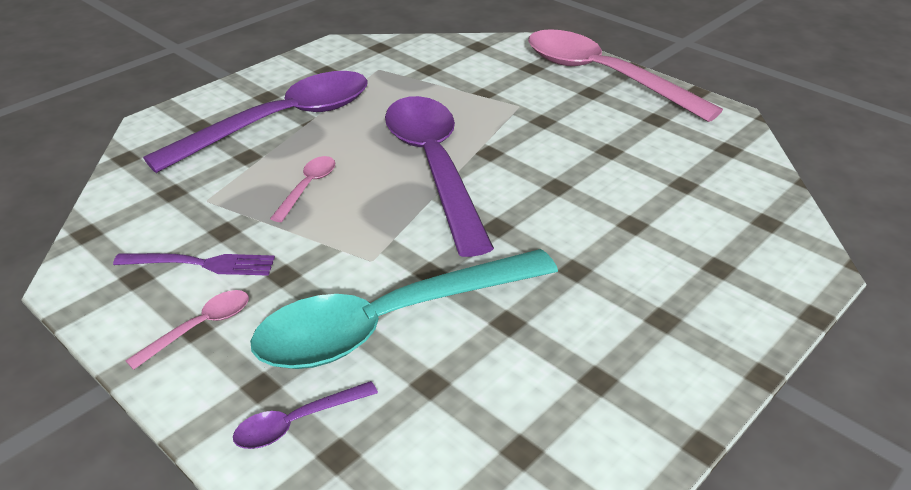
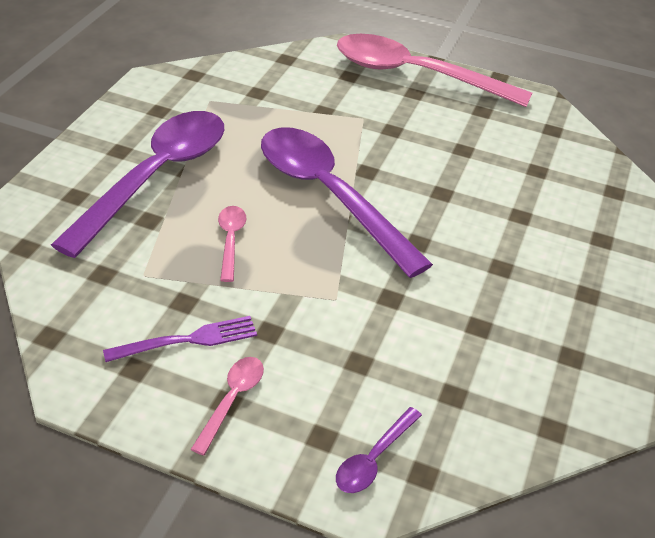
camera: 25 degrees left, 5 degrees up
turquoise spoon [250,249,558,369] -> none

